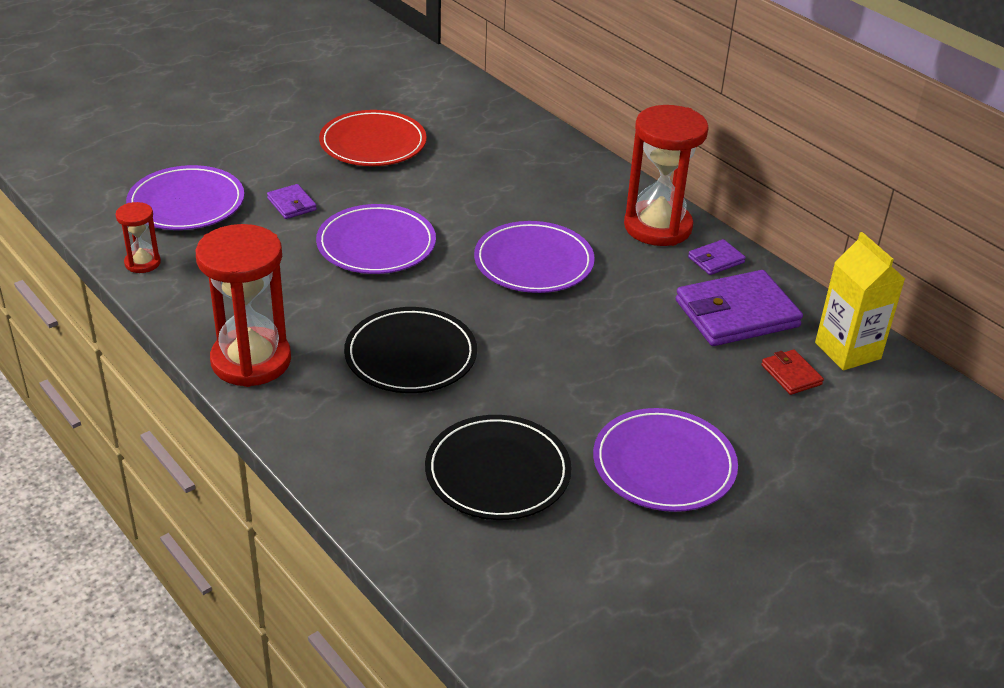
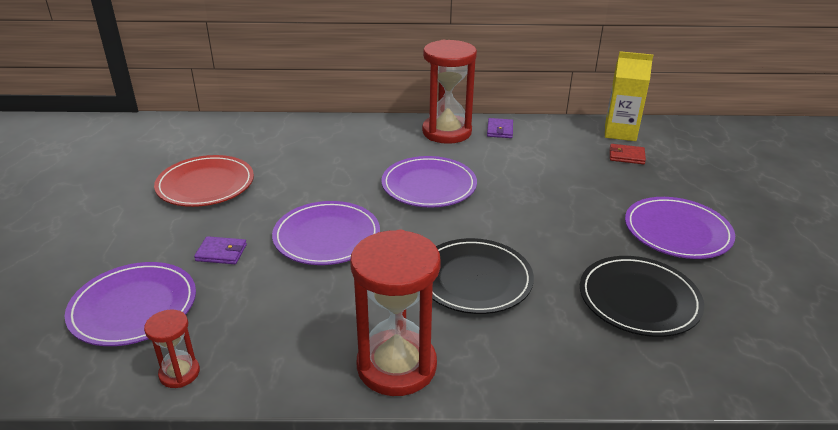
camera: 50 degrees left, 5 degrees down
purple wallet [676,270,803,346] -> none

